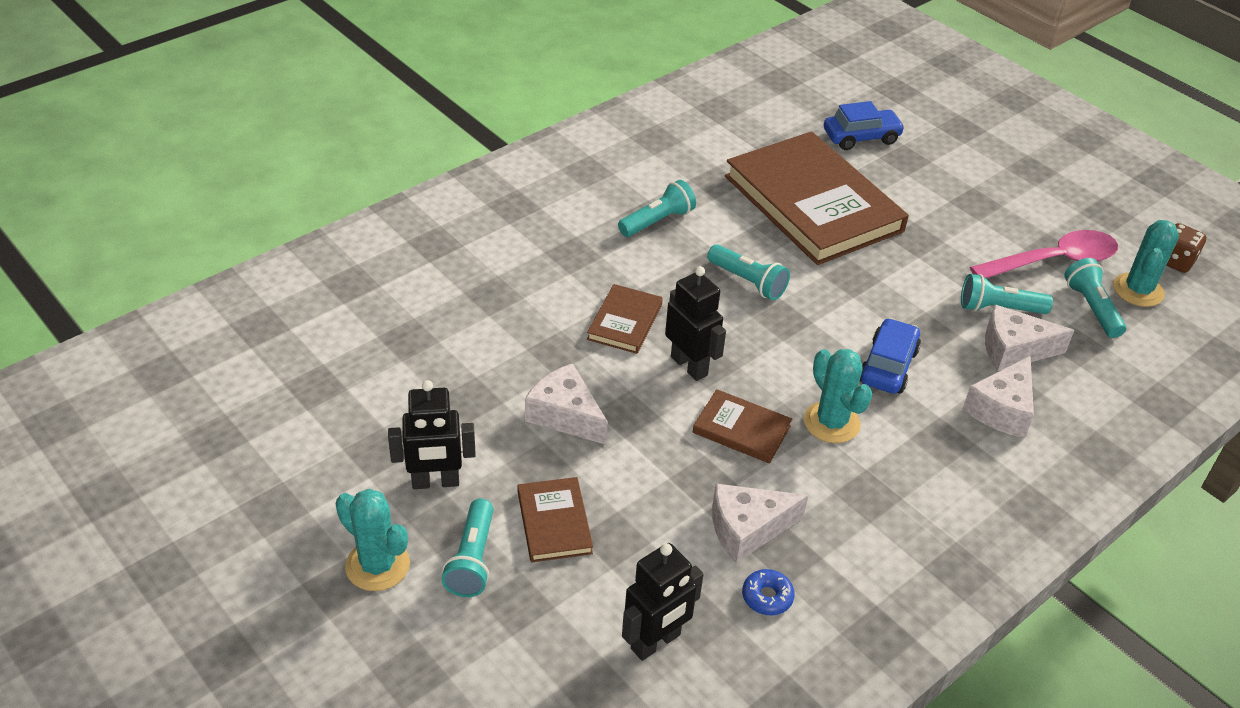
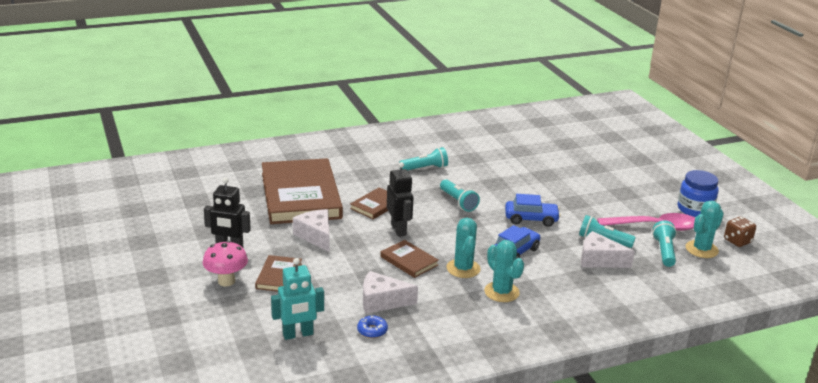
camera: 20 degrees right, 15 degrees down
turquoise cactus [335,489,410,591] -> turquoise cactus moved to [484,240,524,302]
turquoise flashlight [442,499,494,597] -> pink mushroom [203,240,248,287]
black robot [622,543,704,661] -> turquoise robot [271,258,324,340]
brown book [725,131,909,265] -> brown book moved to [262,158,343,224]
blue car [824,101,905,150] -> blue car moved to [505,194,561,227]
white cheese [963,356,1034,438] -> none
none -> blue jar [678,170,718,217]

